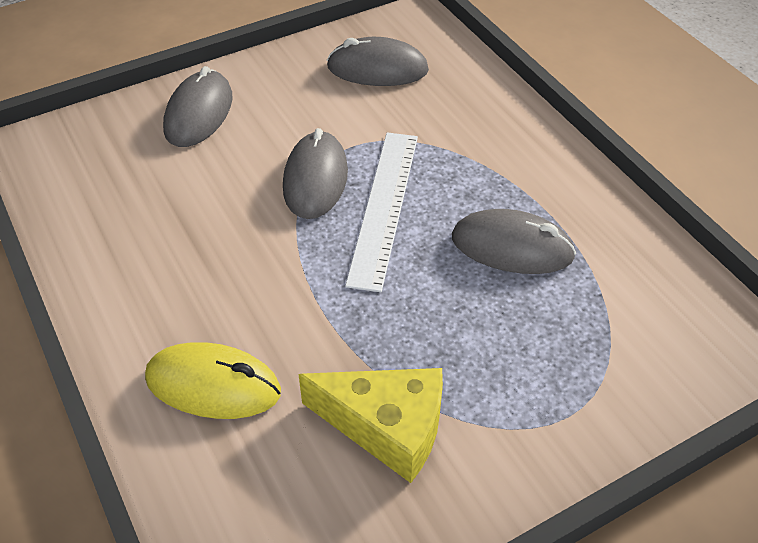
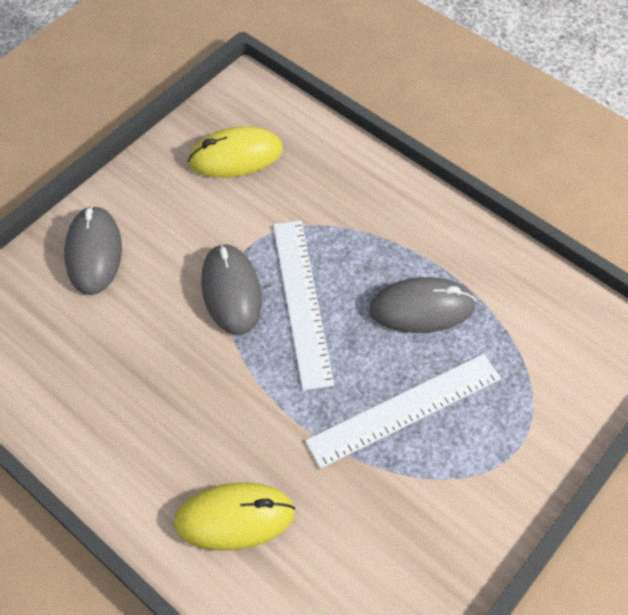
camera: 20 degrees left, 10 degrees up
yellow cheese [298,368,443,483] -> none
grey mouse [327,37,429,86] -> yellow mouse [188,126,283,178]
none -> white ruler [305,354,501,469]

